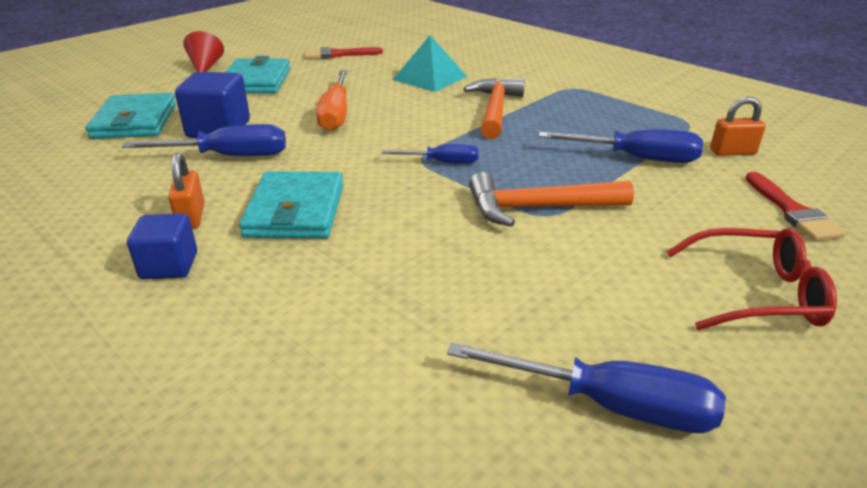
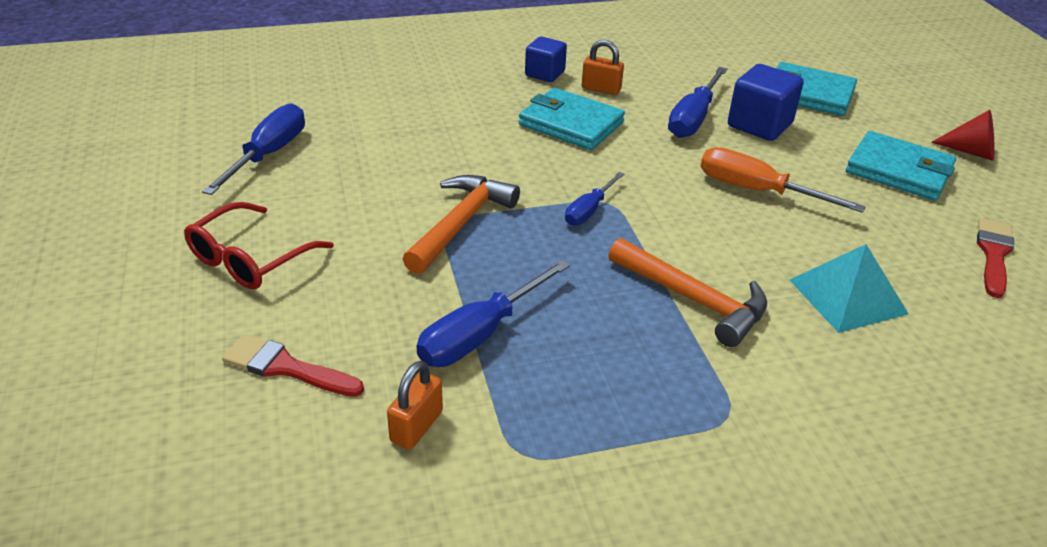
camera: 120 degrees right, 5 degrees up
blue screwdriver [447,342,726,433] -> blue screwdriver turned 150 degrees clockwise [202,103,305,195]

